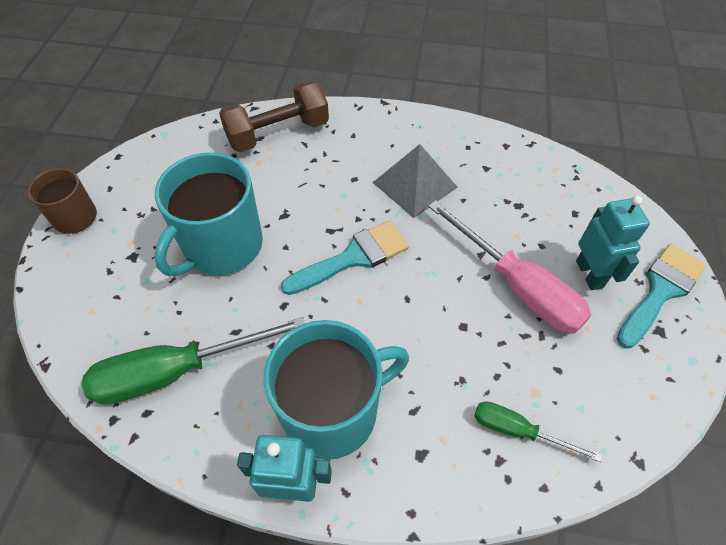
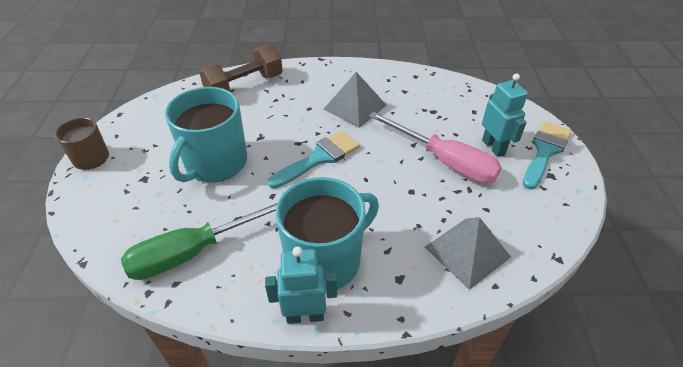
camera: 10 degrees left, 10 degrees down
green screwdriver [474,401,602,462] -> grey pyramid [425,217,511,290]

